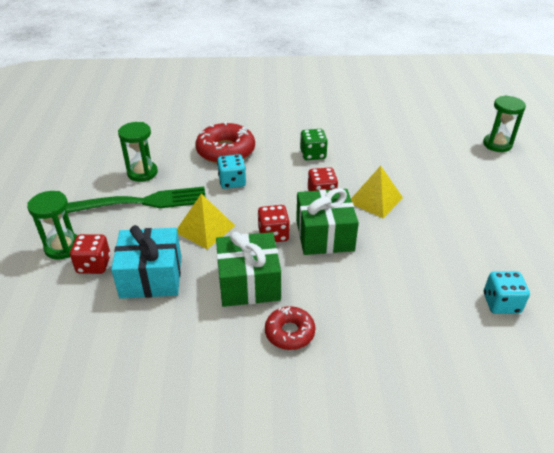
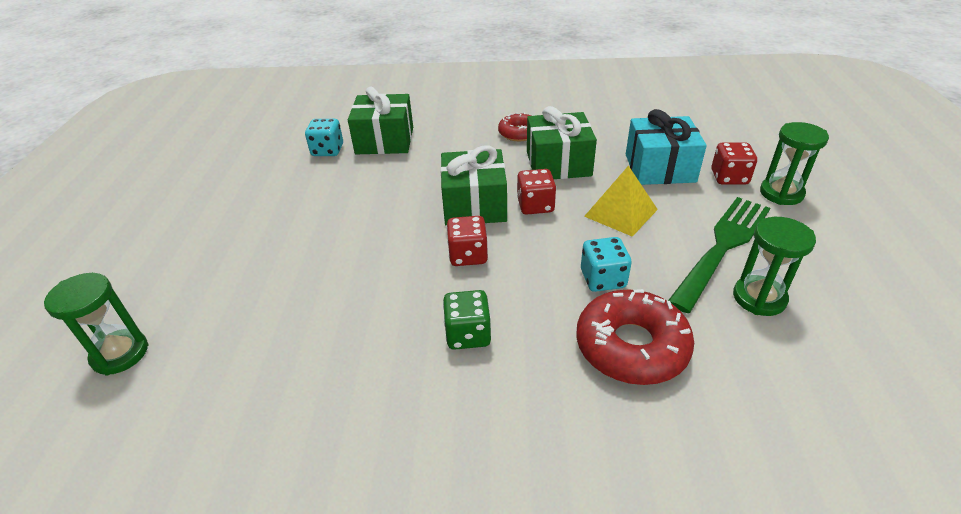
camera: 175 degrees left, 0 degrees up
green fork [66,187,206,213] -> green fork turned 135 degrees clockwise [668,197,770,313]
yellow pyramid [351,166,403,218] -> none
none -> green gift [348,86,413,154]

